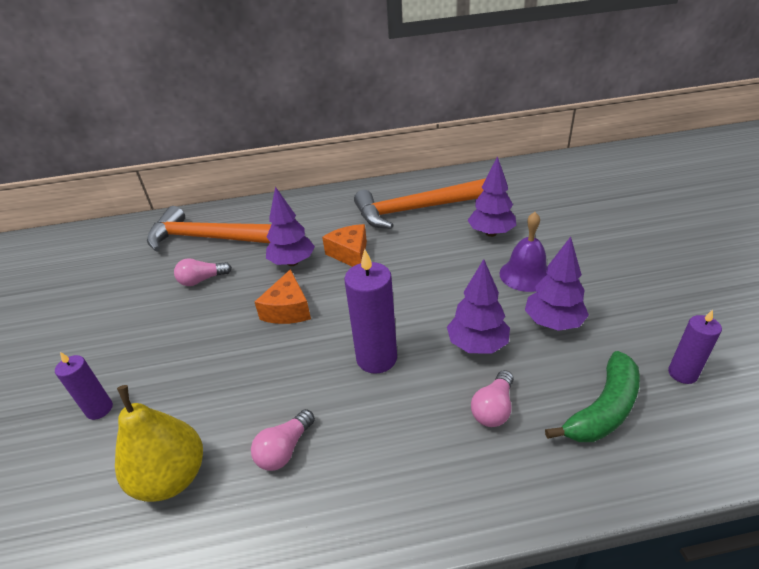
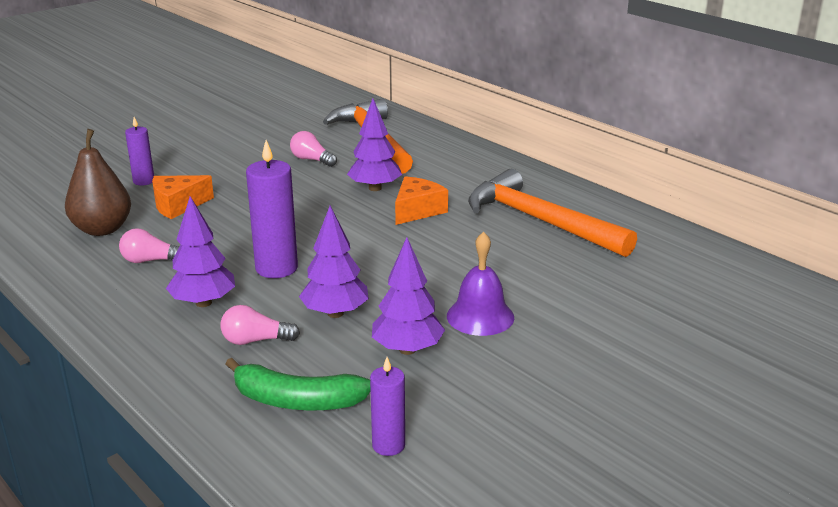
camera: 55 degrees right, 10 degrees down
yellow pear [115,385,203,502] -> brown pear [65,129,131,236]
orange cheese [255,269,311,324] -> orange cheese moved to [152,175,214,219]
purple tree [468,156,517,237] -> purple tree moved to [166,196,235,307]

